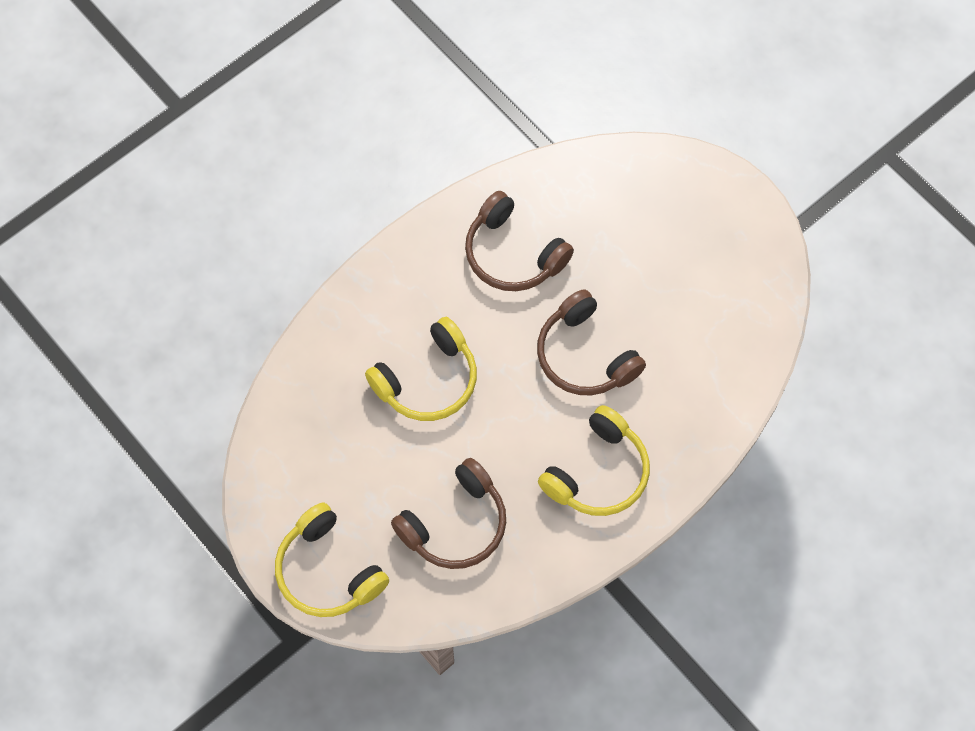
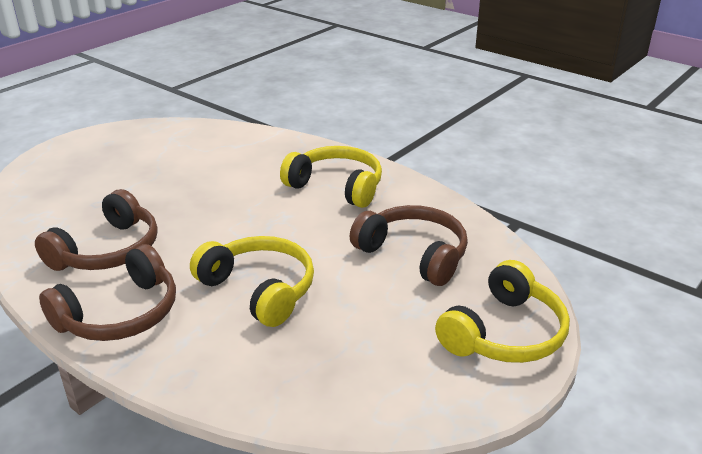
camera: 100 degrees left, 35 degrees down
brown headphones [537,289,646,396] -> brown headphones moved to [39,244,176,341]

